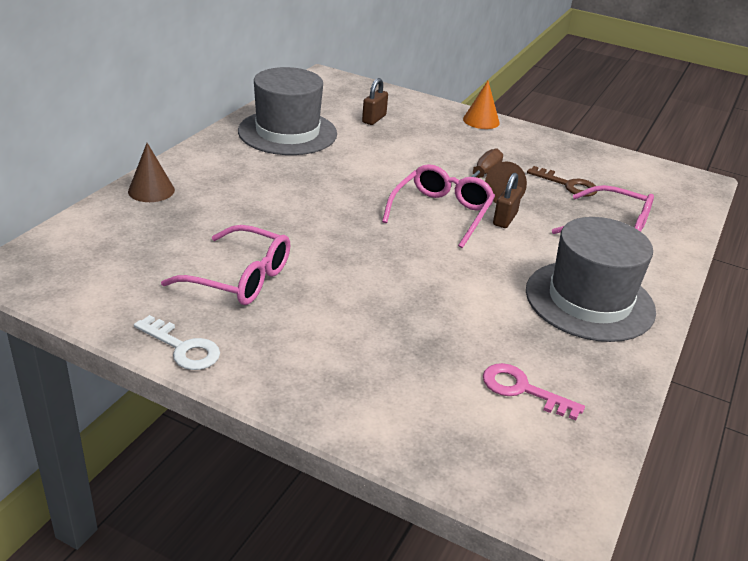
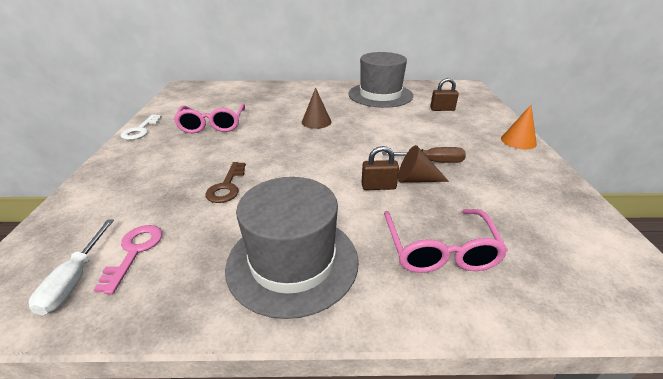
camera: 65 degrees right, 0 degrees up
brown cone [128,143,175,202] -> brown cone moved to [302,88,331,129]
pink glasses [382,164,495,248] -> none
brown key [527,166,597,197] -> brown key moved to [205,162,246,203]
none -> white screwdriver [29,220,114,315]

